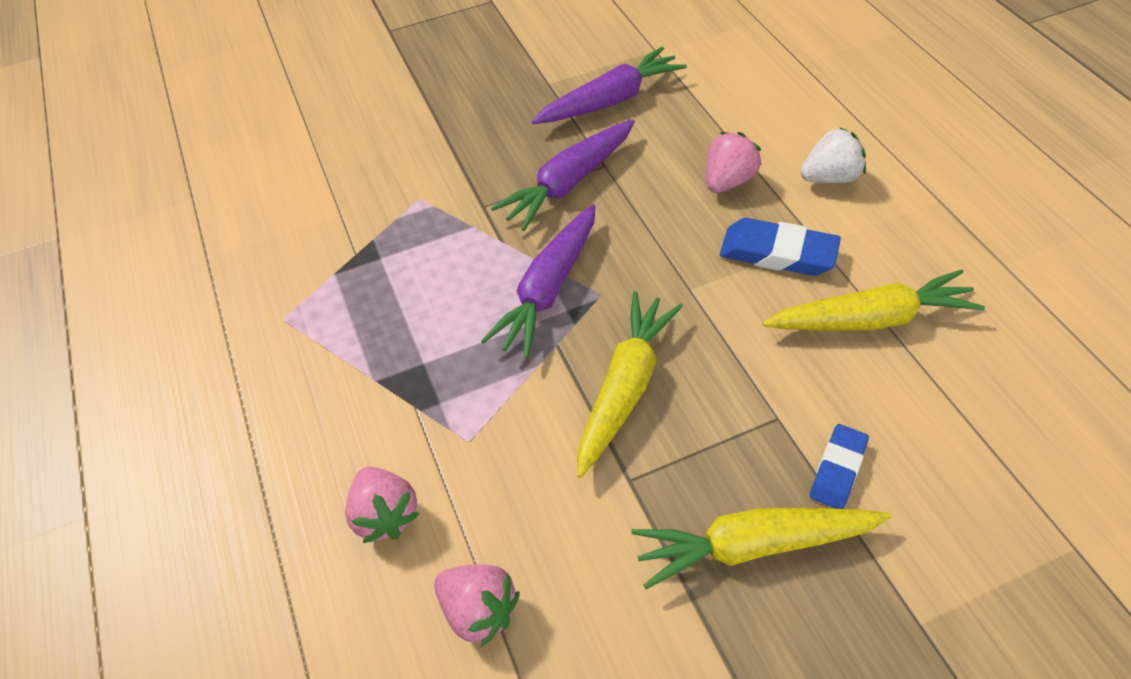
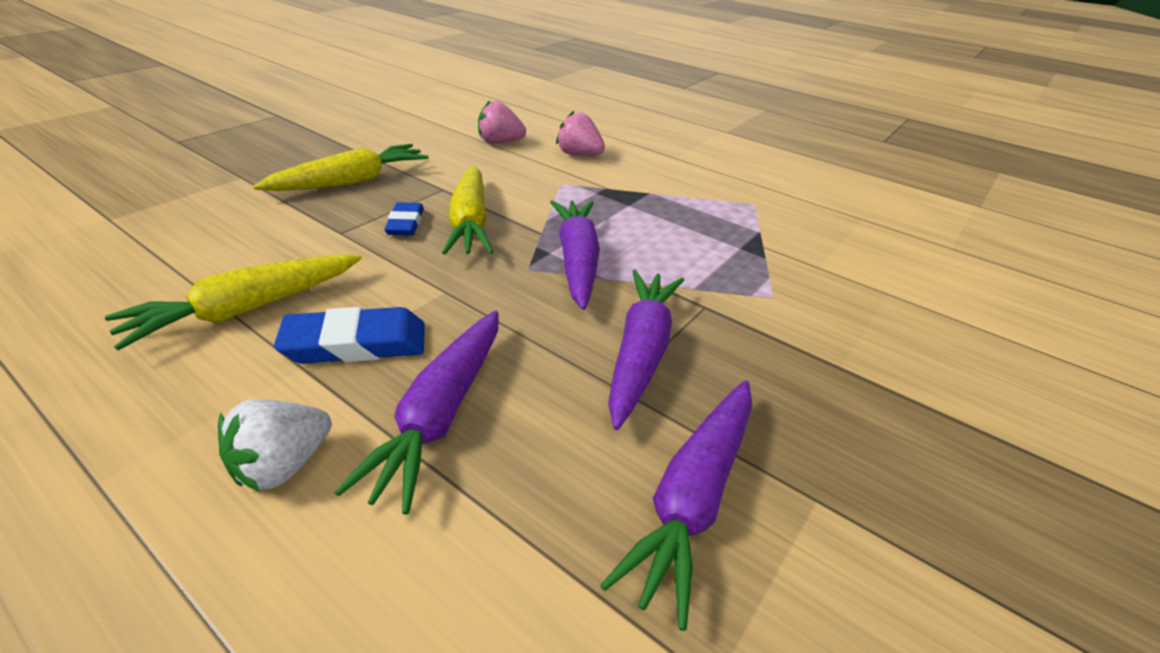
camera: 145 degrees right, 15 degrees down
pink strawberry [706,132,761,193] -> purple carrot [334,310,498,515]
blue eraser [810,424,869,509] -> blue eraser moved to [384,202,424,236]

